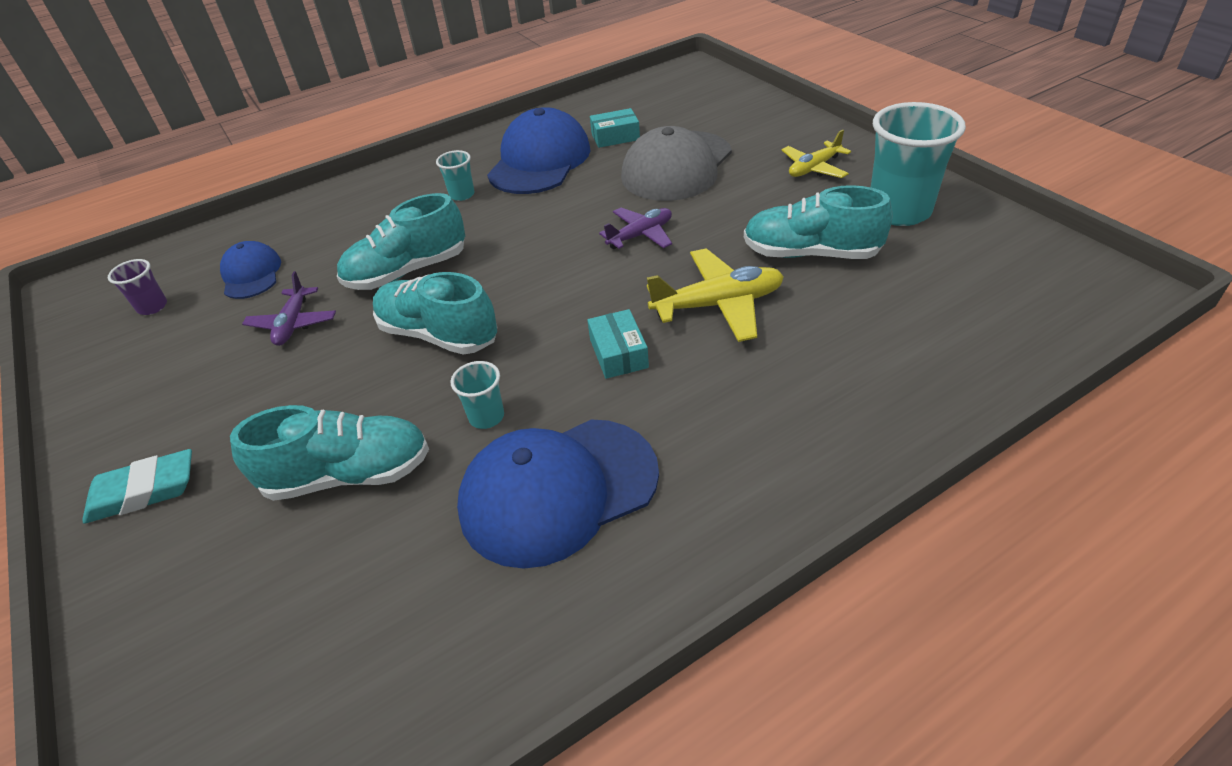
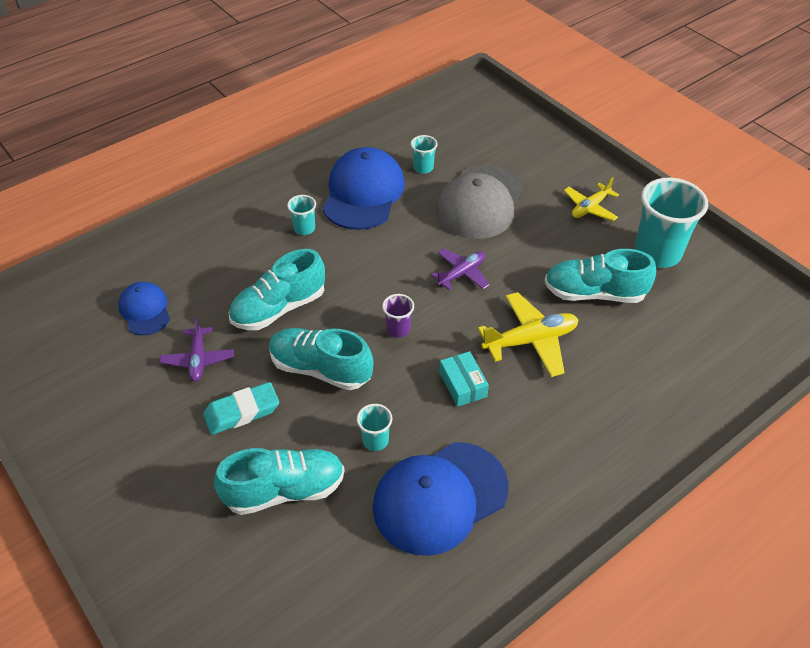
camera: 10 degrees left, 5 degrees up
turquoise eraser [82,449,192,524] -> turquoise eraser moved to [203,382,279,435]
purple cup [108,259,167,315] -> purple cup moved to [382,294,414,338]
turquoise box [590,108,640,148] -> turquoise cup [411,135,438,174]

